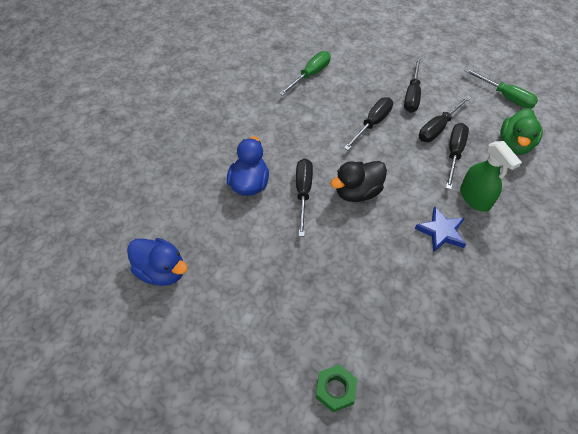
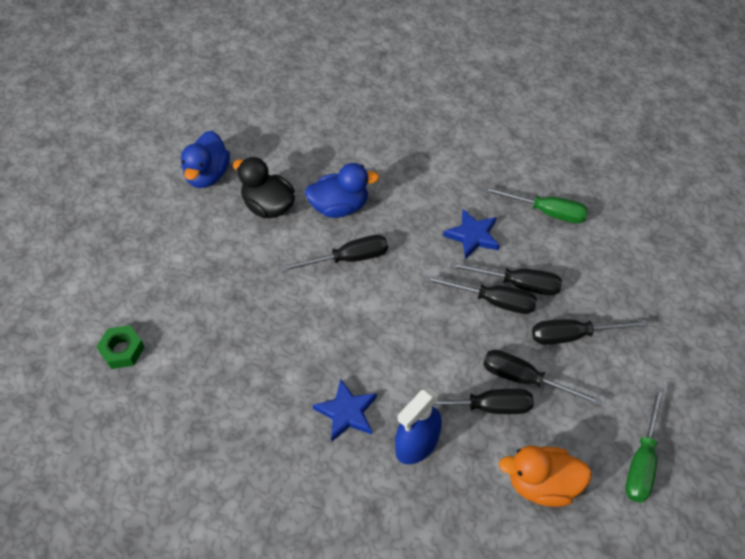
camera: 70 degrees right, 0 degrees up
black duck [330,161,387,202] -> black duck moved to [233,157,295,218]
green spray bottle [460,141,522,212] -> blue spray bottle [395,388,442,464]
green duck [500,109,543,155] -> orange duck [499,445,592,507]
none -> blue star [443,209,500,259]
none -> black screwdriver [450,262,562,295]

